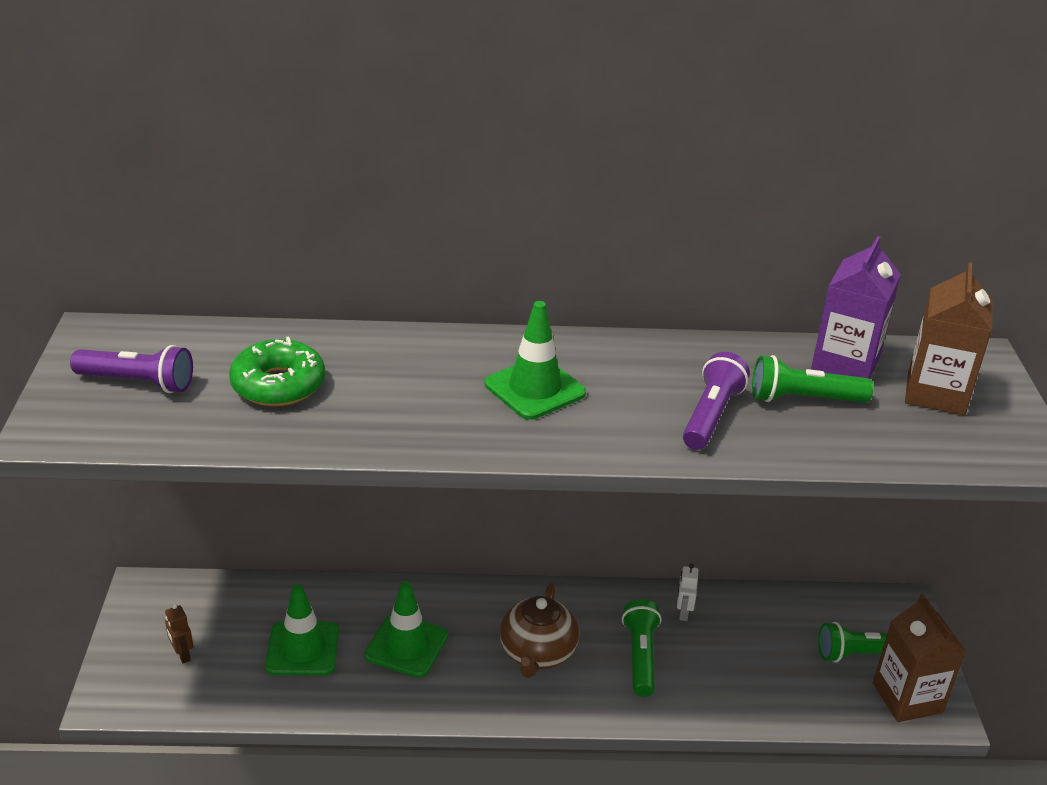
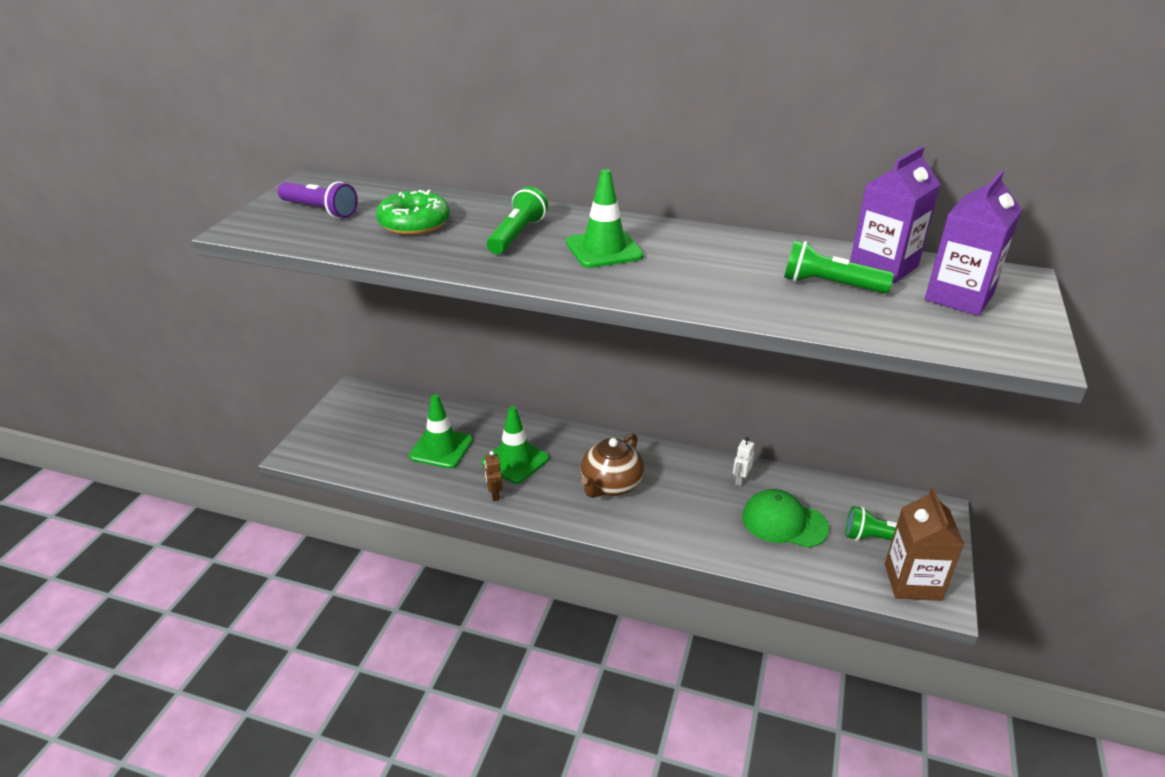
camera: 20 degrees right, 0 degrees up
brown robot [165,604,193,664] -> brown robot moved to [484,451,503,501]
green flashlight [622,599,661,697] -> green flashlight moved to [487,186,548,254]
purple flashlight [683,352,750,450] -> none
brown carton [905,262,993,415] -> purple carton [925,170,1022,316]
none -> green cap [742,489,829,548]

